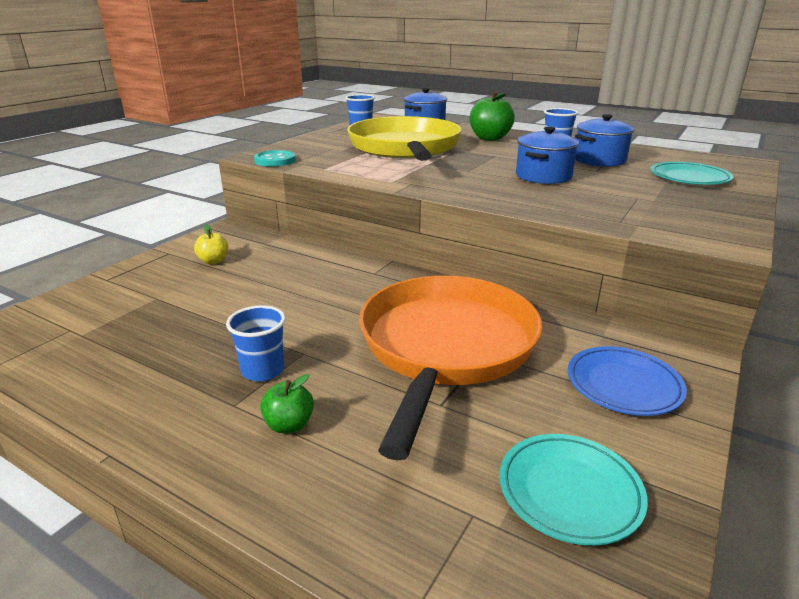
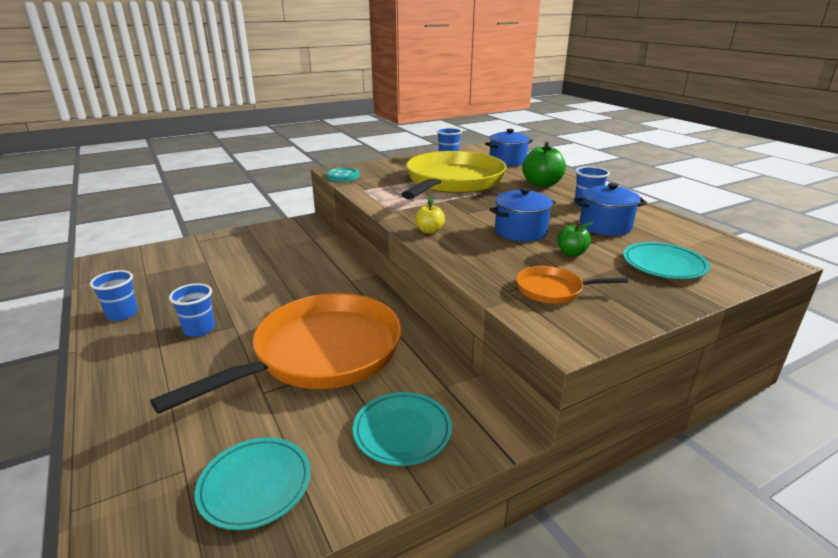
camera: 30 degrees right, 0 degrees up
yellow apple [194,224,228,264] -> yellow apple moved to [415,197,445,234]
green apple [260,374,314,433] -> green apple moved to [557,222,593,256]
blue plate [568,346,687,416] -> turquoise plate [353,392,452,466]
none -> blue cup [90,270,138,321]
none -> orange pan [516,266,628,304]

